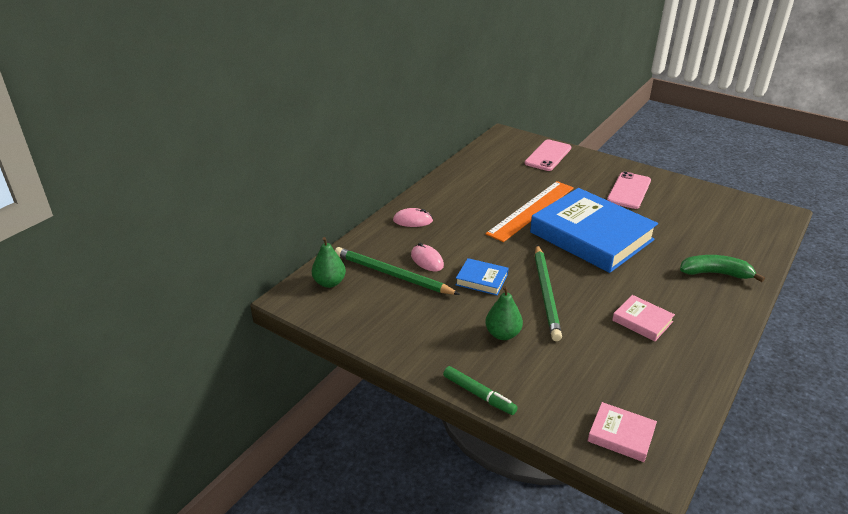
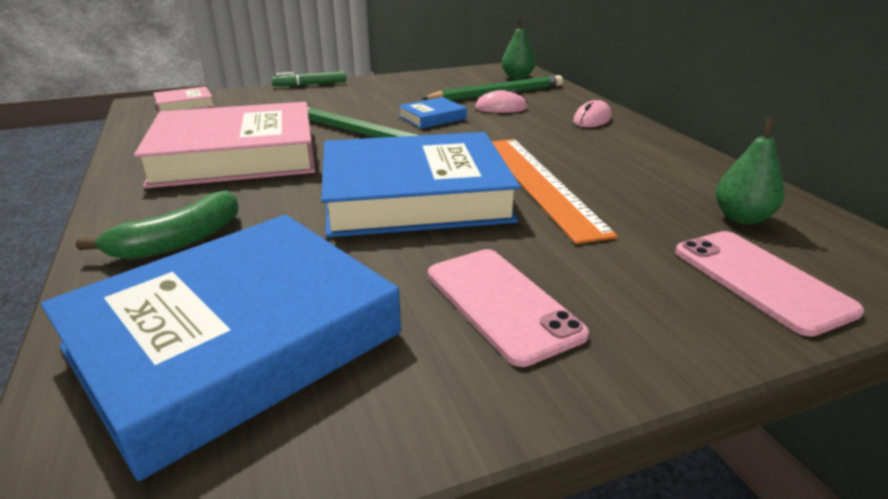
camera: 125 degrees right, 5 degrees down
green pear [485,286,523,340] -> green pear moved to [716,118,785,224]
pink book [612,295,675,341] -> pink book [134,102,315,188], size x2.38
none -> blue book [41,215,401,481]

